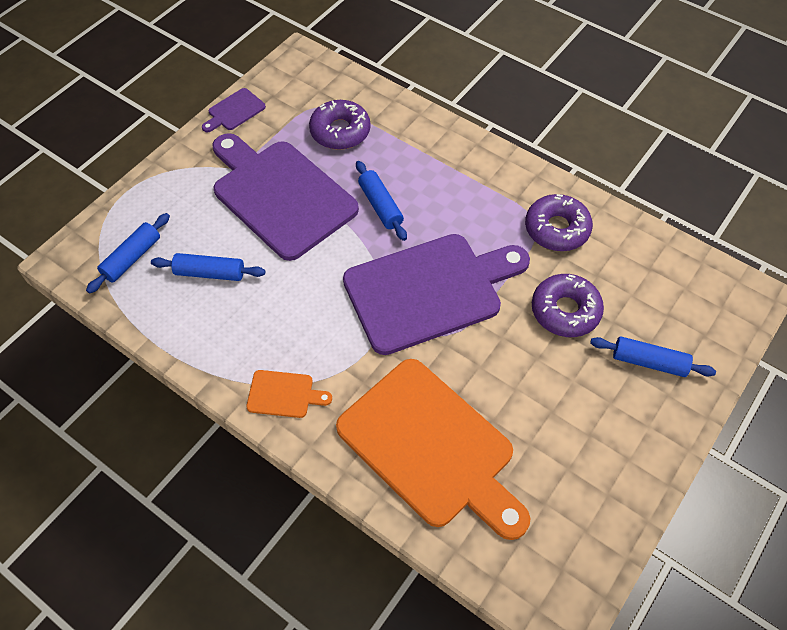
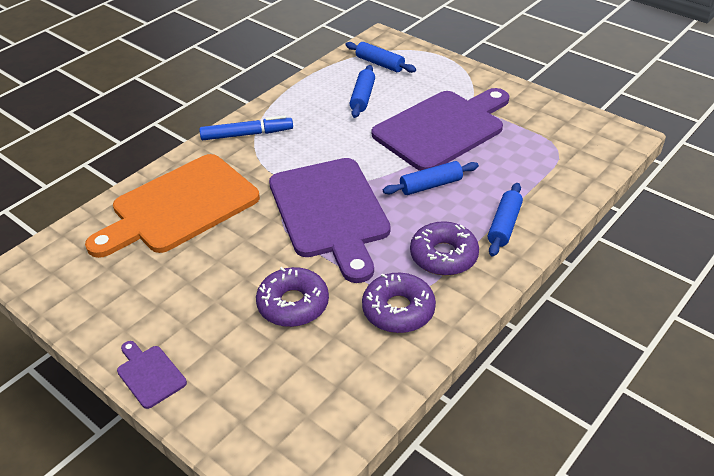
camera: 95 degrees right, 15 degrees down
purple cutting board [202,88,266,132] -> purple cutting board moved to [117,341,187,409]
orange cutting board [246,370,332,418] -> blue marker [199,115,293,140]
purple donut [309,100,370,150] -> purple donut moved to [410,221,479,276]
blue rolling pin [590,336,716,377] -> blue rolling pin moved to [488,183,523,257]

